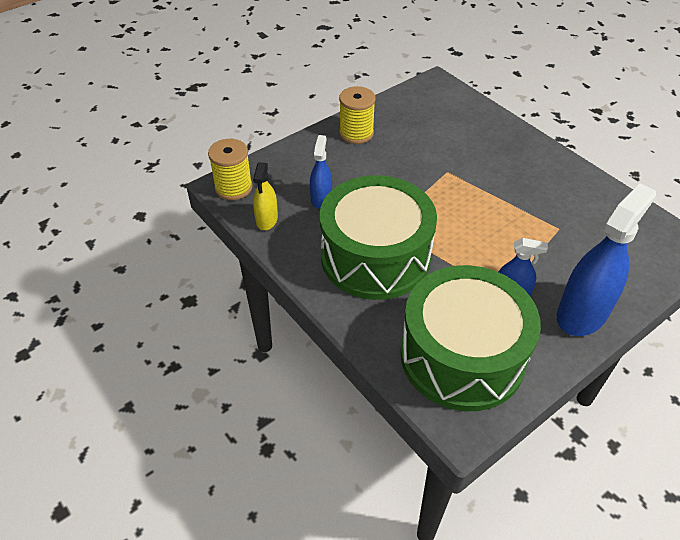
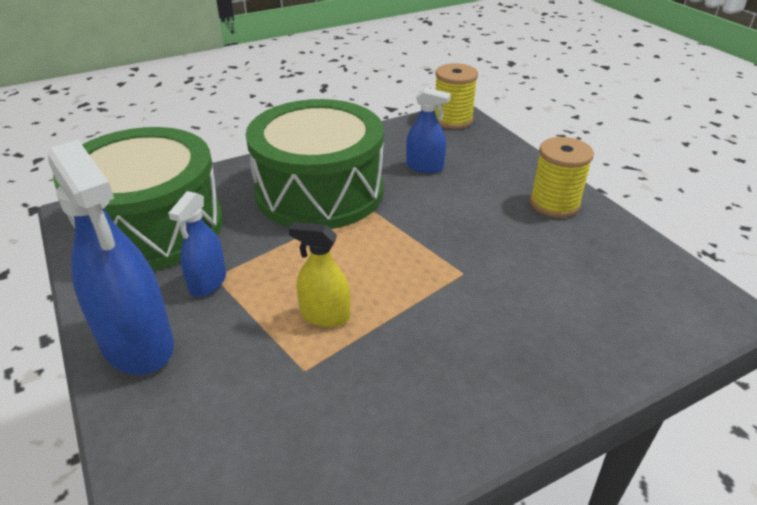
camera: 100 degrees right, 10 degrees down
yellow spray bottle [253,162,278,230] -> yellow spray bottle moved to [289,222,351,327]

